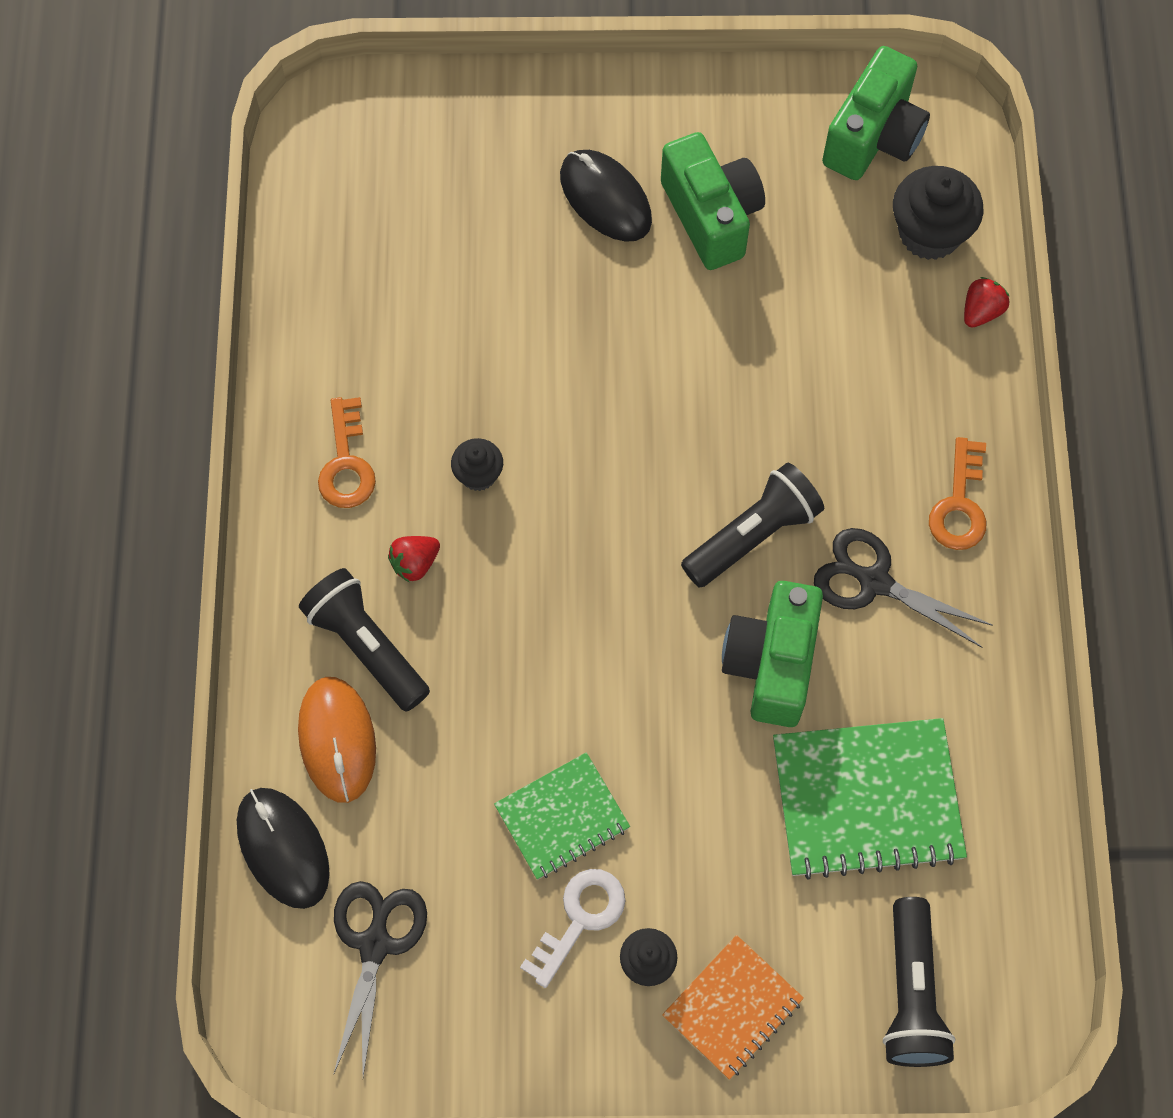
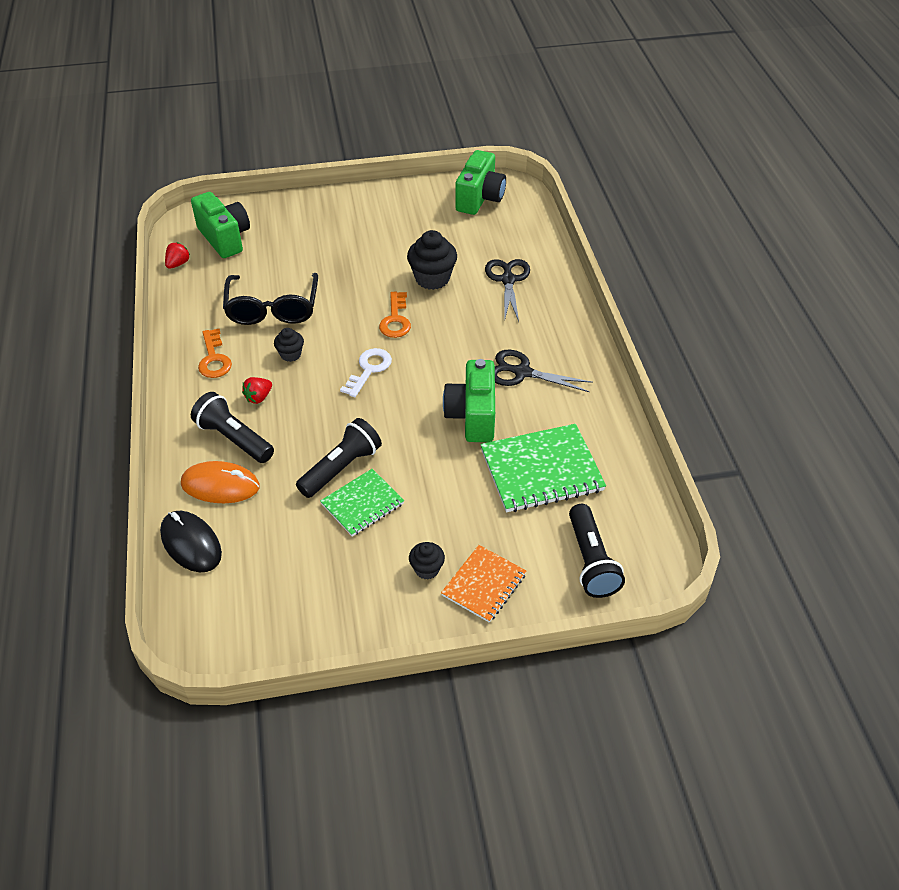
camera: 10 degrees left, 20 degrees down
orange mouse [298,677,376,803] -> orange mouse turned 60 degrees counterclockwise [181,461,260,503]
black scissors [333,881,427,1077] -> black scissors moved to [485,259,530,322]
white key [520,869,625,988] -> white key moved to [340,348,392,397]
black mouse [560,150,652,242] -> none
green camera [661,132,765,270] -> green camera moved to [191,192,250,258]
black flashlight [681,463,824,588] -> black flashlight moved to [296,418,382,498]
black cupcake [893,166,983,260] -> black cupcake moved to [407,230,457,290]
orange key [929,437,987,550] -> orange key moved to [379,292,411,338]
red strawberry [964,277,1010,328] -> red strawberry moved to [165,242,190,269]
none -> black glasses [223,273,318,325]

